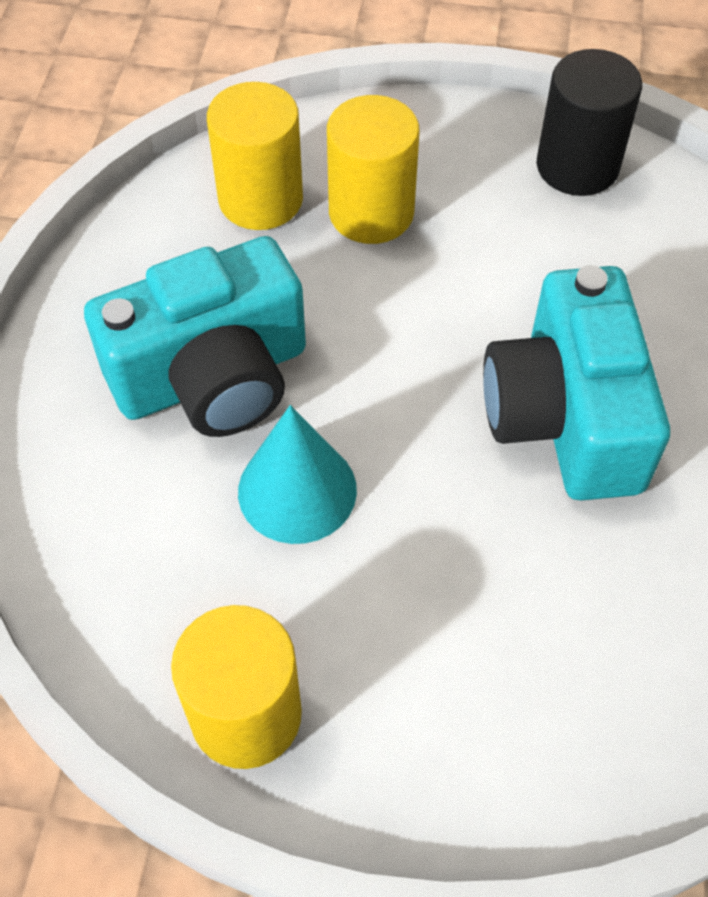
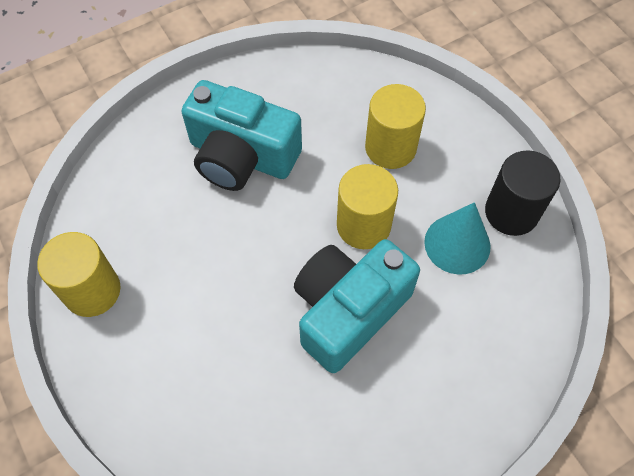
camera: 50 degrees right, 5 degrees up
yellow cylinder [207,82,303,230] -> yellow cylinder moved to [337,164,398,249]
turquoise cone [238,405,357,544] -> turquoise cone moved to [424,202,491,275]

